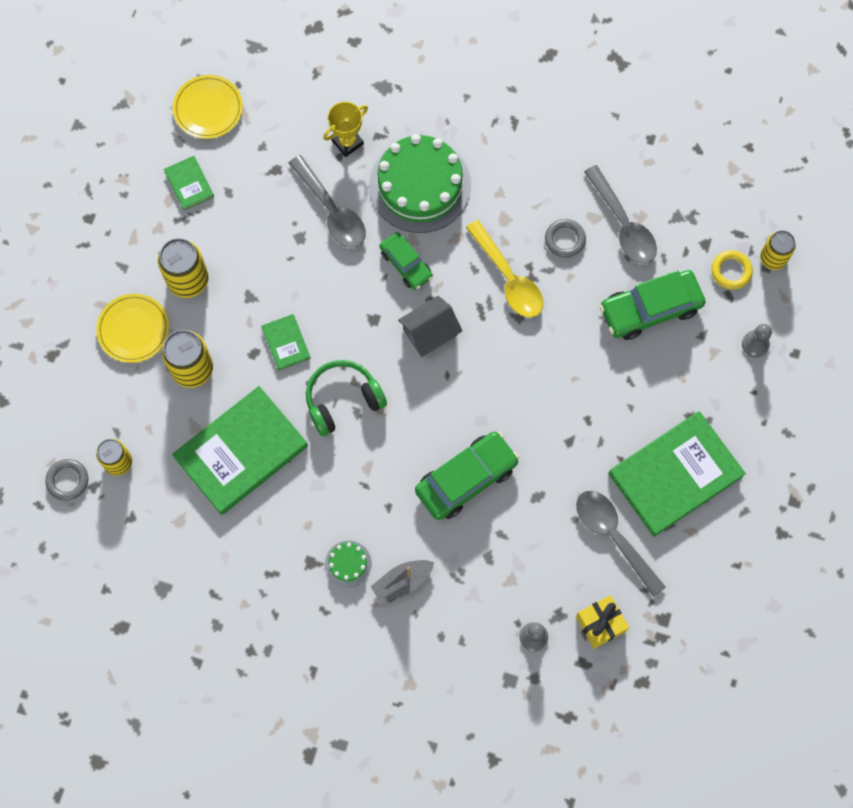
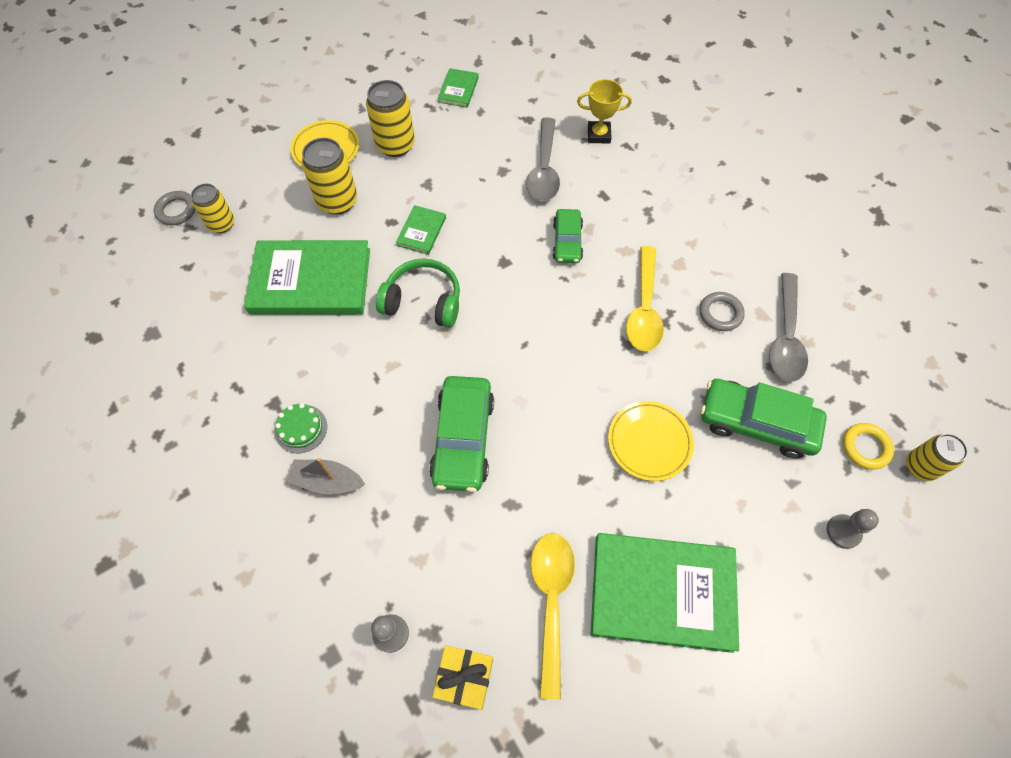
camera: 40 degrees right, 10 degrees down
yellow plate [173,75,243,139] -> yellow plate moved to [608,401,694,481]
green cake [369,134,471,233] -> none
grey house [398,296,462,357] -> none
green car [415,432,519,520] -> green car turned 90 degrees clockwise [429,376,494,492]
grey spoon [576,491,666,597] -> yellow spoon [531,533,575,700]

